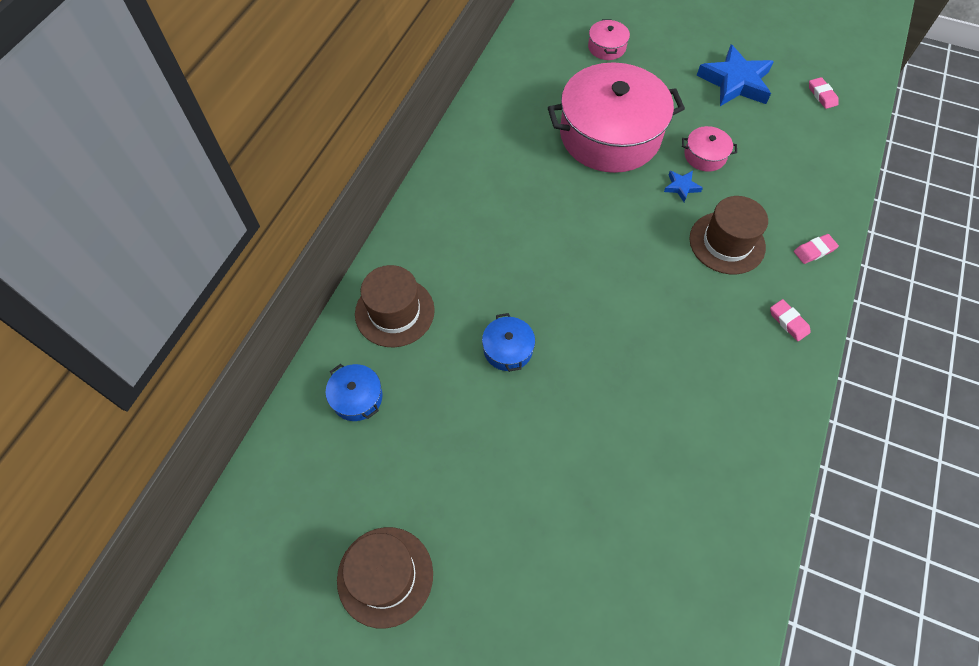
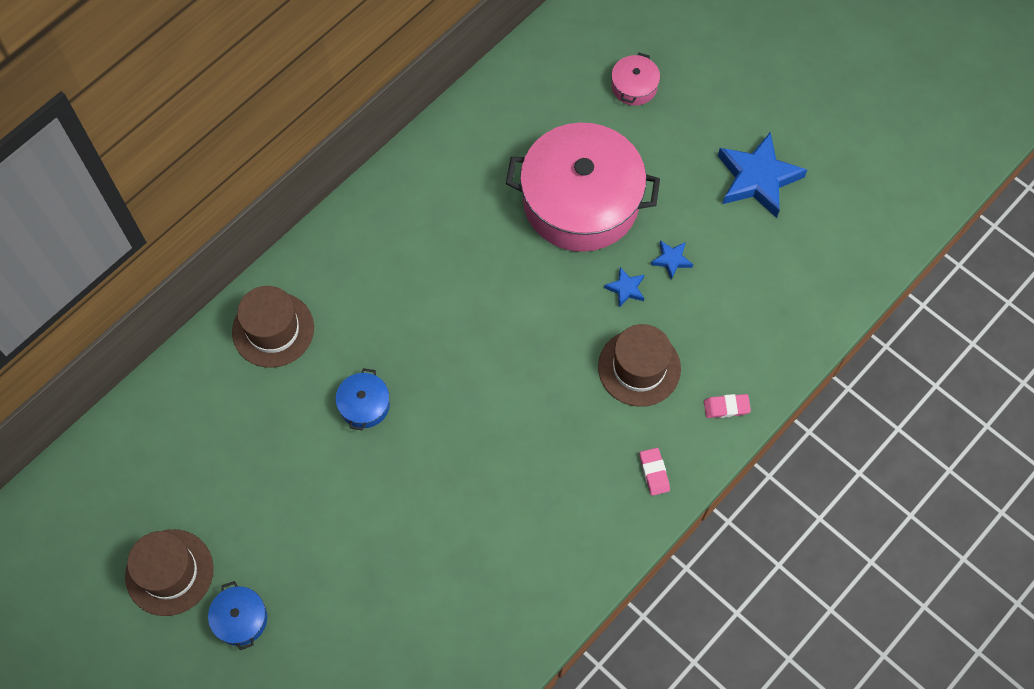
camera: 20 degrees right, 5 degrees up
blue pot [325,364,383,421] -> blue pot moved to [208,581,267,650]
pink pot [682,126,737,172] -> blue star [651,241,693,279]
pink eraser [809,77,839,109] -> none

